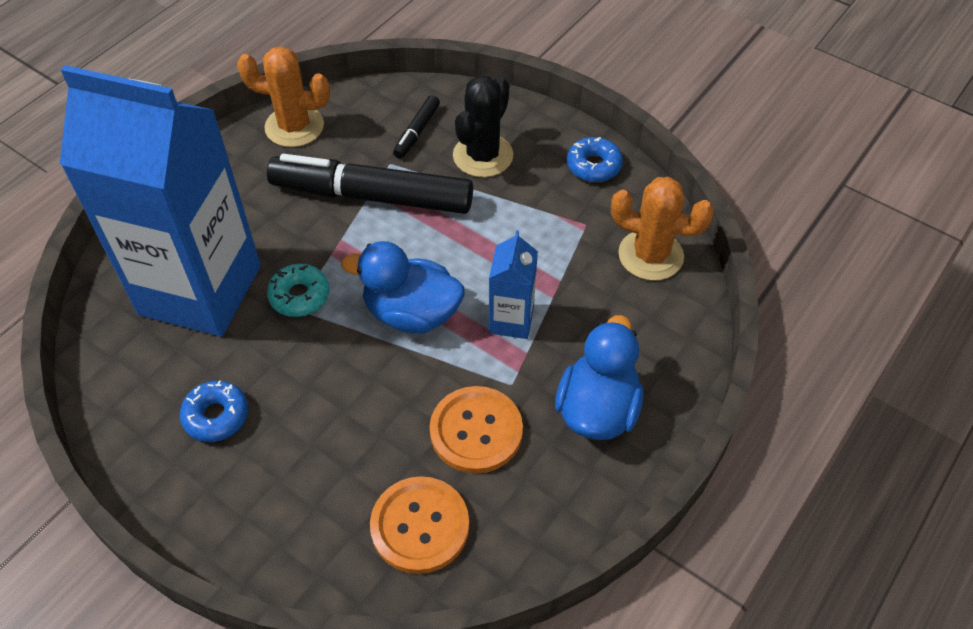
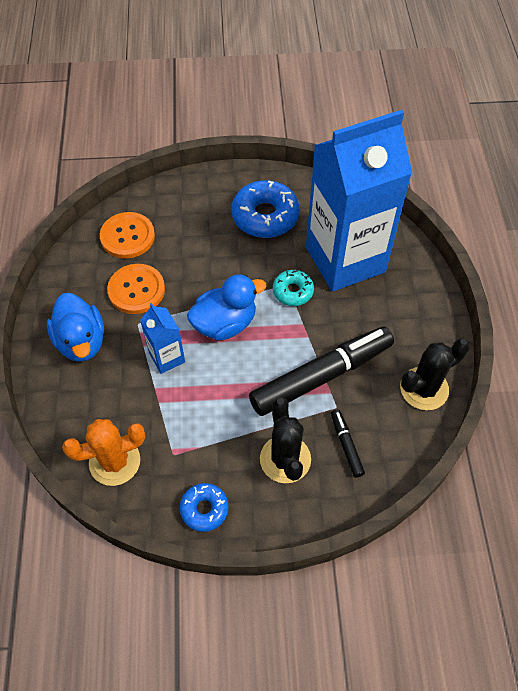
camera: 140 degrees right, 5 degrees up
blue donut [180,380,248,442] -> blue donut [231,180,300,238], size x1.76
orange cactus [237,46,330,147] -> black cactus [400,339,470,410]

